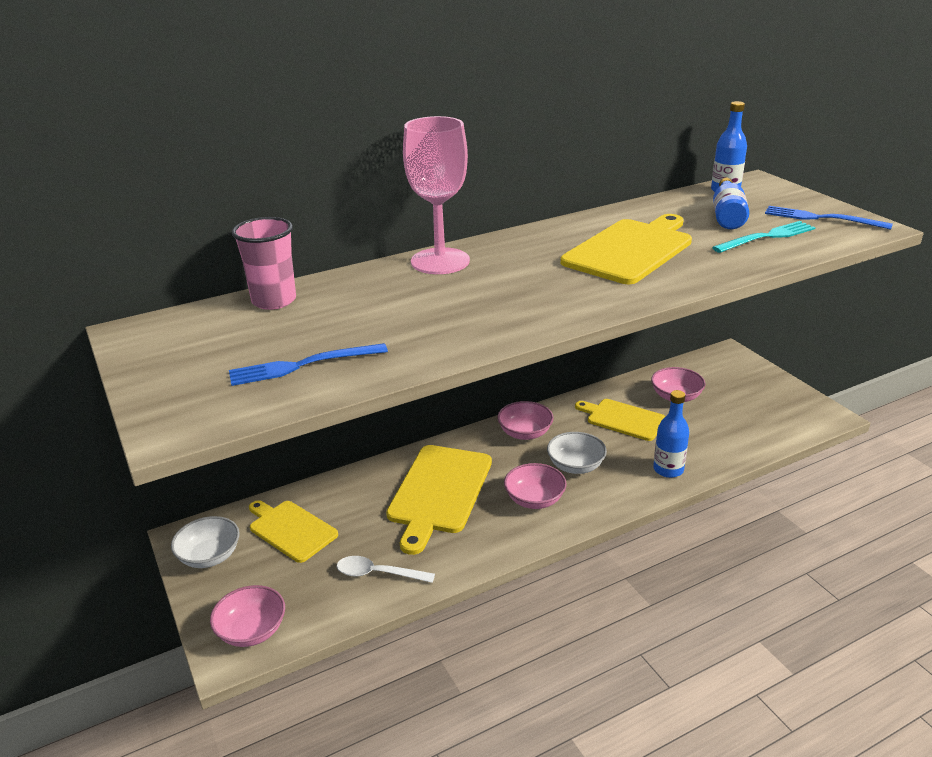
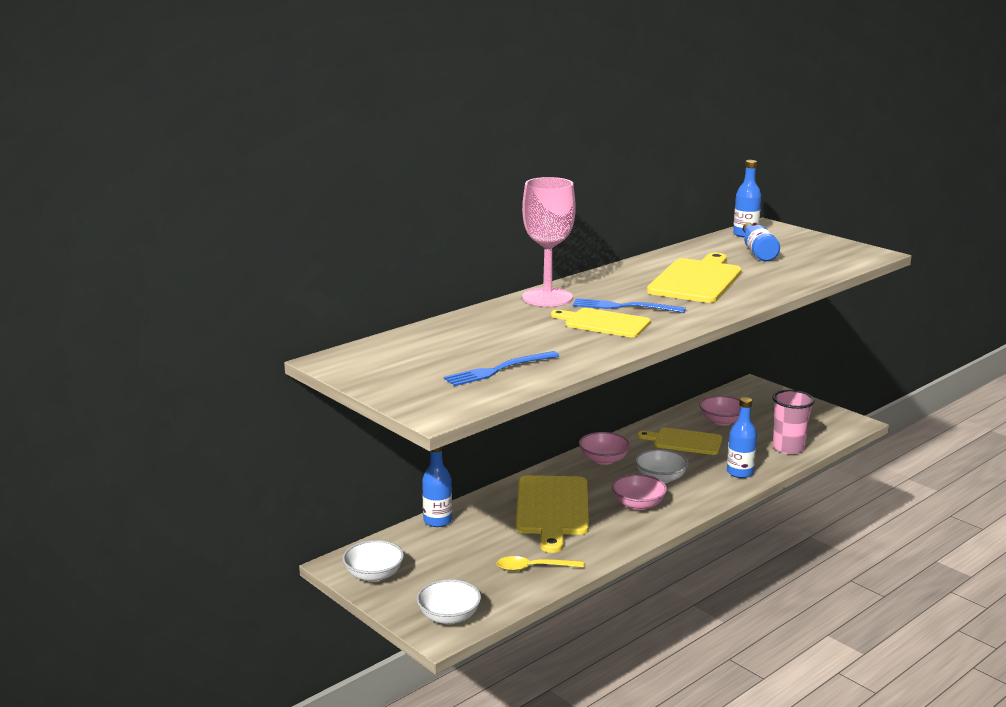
camera: 15 degrees left, 10 degrees down
pink bowl [210,585,285,647] -> white bowl [417,579,481,625]
pink cup [232,217,296,310] -> pink cup moved to [772,390,815,454]
yellow cutting board [249,500,338,563] -> yellow cutting board moved to [551,308,651,337]
white spoon [337,556,435,583] -> yellow spoon [496,556,585,571]
turquoise fork [712,221,816,253] -> none
blue fork [765,206,893,230] -> blue fork moved to [573,298,686,313]
none -> blue bottle [422,447,452,527]

